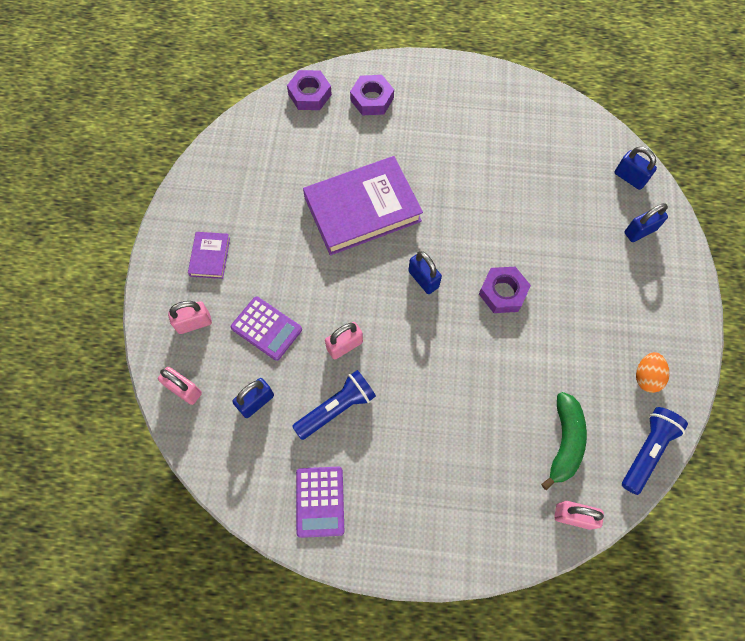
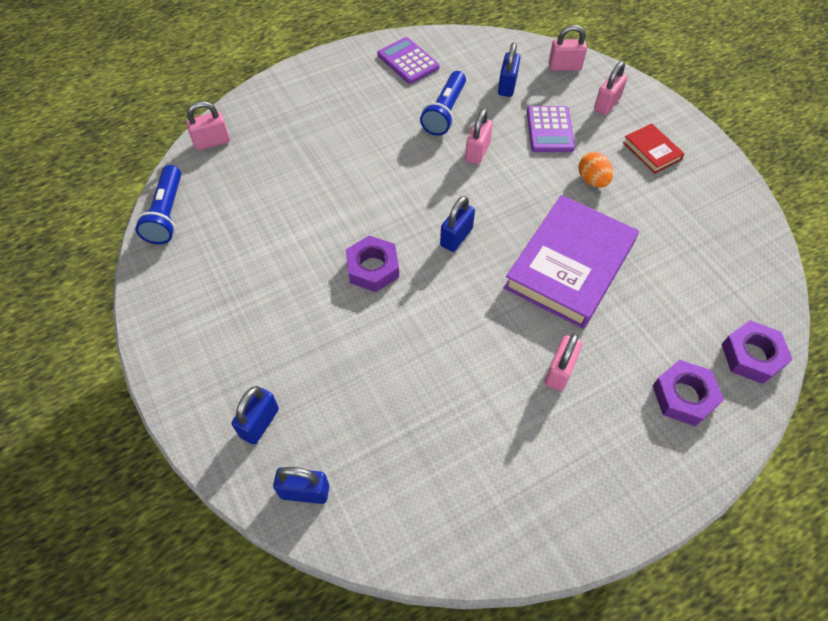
camera: 145 degrees right, 10 degrees down
purple book [188,232,230,279] -> red book [623,123,685,173]
purple calculator [231,297,302,361] -> purple calculator turned 90 degrees counterclockwise [527,106,575,152]
blue padlock [408,251,442,294] -> blue padlock turned 75 degrees counterclockwise [440,196,475,252]
green banana [541,392,587,490] -> none
orange egg [636,352,670,393] -> orange egg moved to [579,152,613,188]
none -> pink padlock [545,333,582,391]

